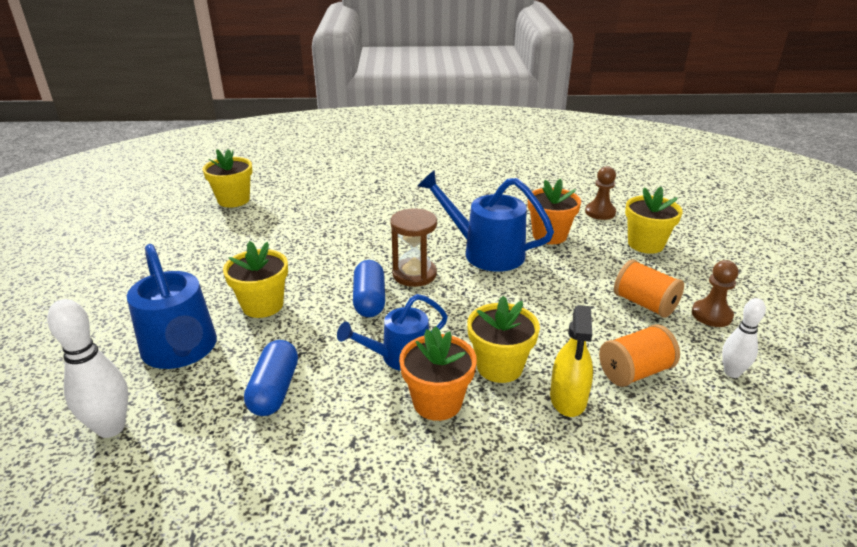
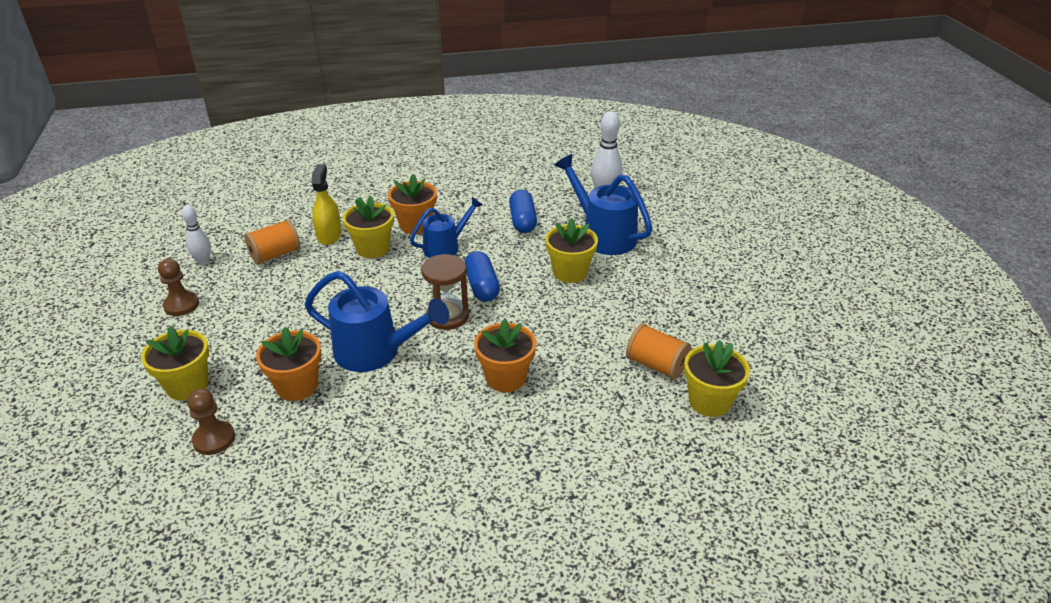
camera: 170 degrees right, 5 degrees up
orange spool [614,259,684,318] -> orange spool moved to [626,323,691,380]
none -> orange flower pot [474,319,536,392]

